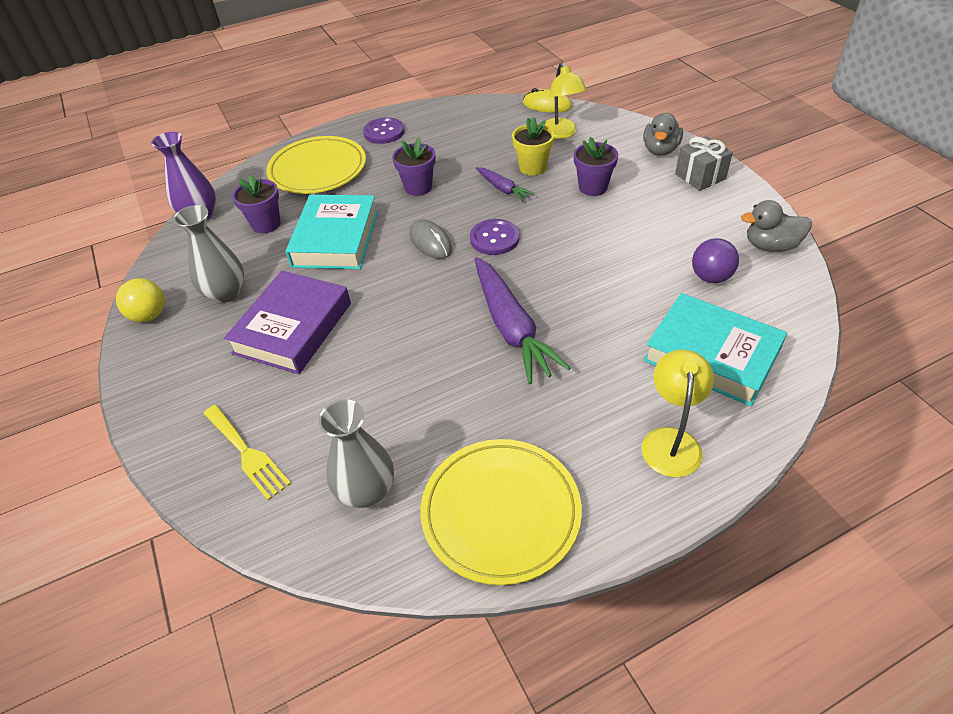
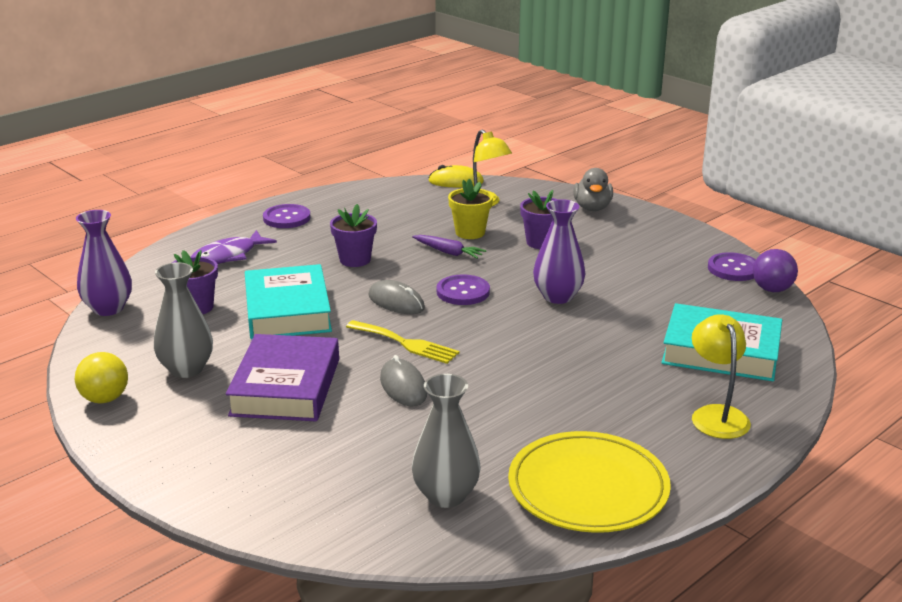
camera: 20 degrees left, 20 degrees down
yellow fork [203,405,291,500] -> yellow fork moved to [346,320,460,364]
yellow plate [266,136,366,194] -> purple fish [191,230,277,264]
purple carrot [474,257,571,384] -> none
grey gift [675,136,733,191] -> none
purple ball [692,238,739,283] -> purple ball moved to [753,249,798,292]
grey duck [741,200,812,252] -> purple button [708,252,756,281]
none -> grey mouse [380,355,427,407]
none -> purple vase [533,199,585,304]

